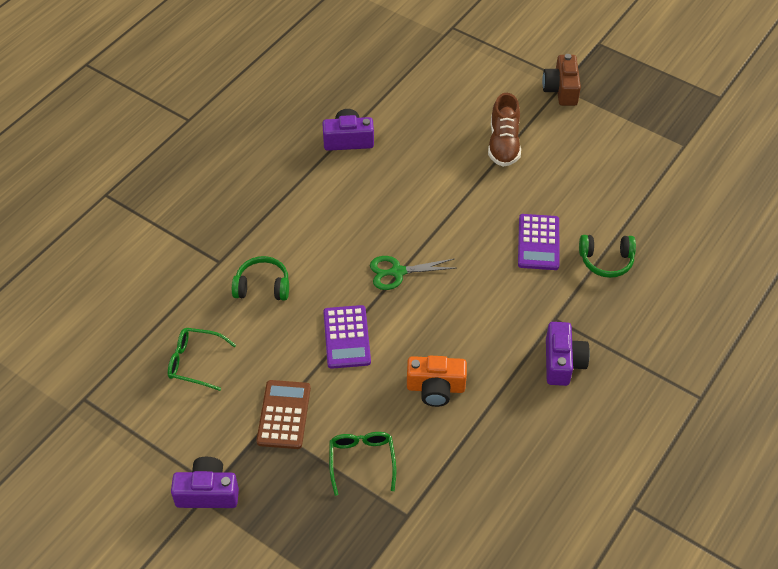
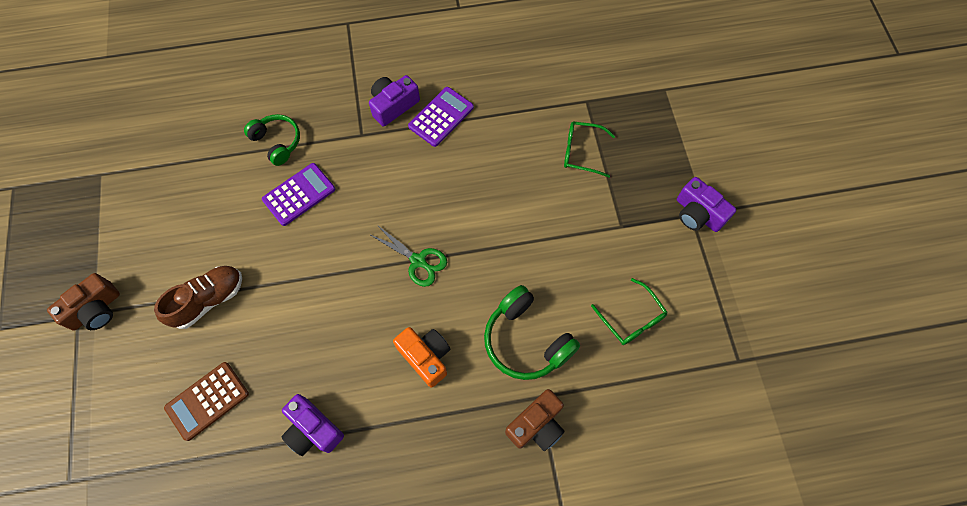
camera: 135 degrees left, 15 degrees up
green headphones [232,256,289,301] -> green headphones [484,285,580,380], size x1.50
brown calculator [256,380,311,449] -> brown calculator moved to [164,362,249,441]
purple calculator [323,305,371,369] -> purple calculator moved to [408,87,474,147]
green glasses [329,432,396,496] -> green glasses turned 60 degrees clockwise [564,122,615,177]
orange camera [407,356,467,407] -> orange camera moved to [393,327,450,387]
none -> brown camera [505,389,565,451]

